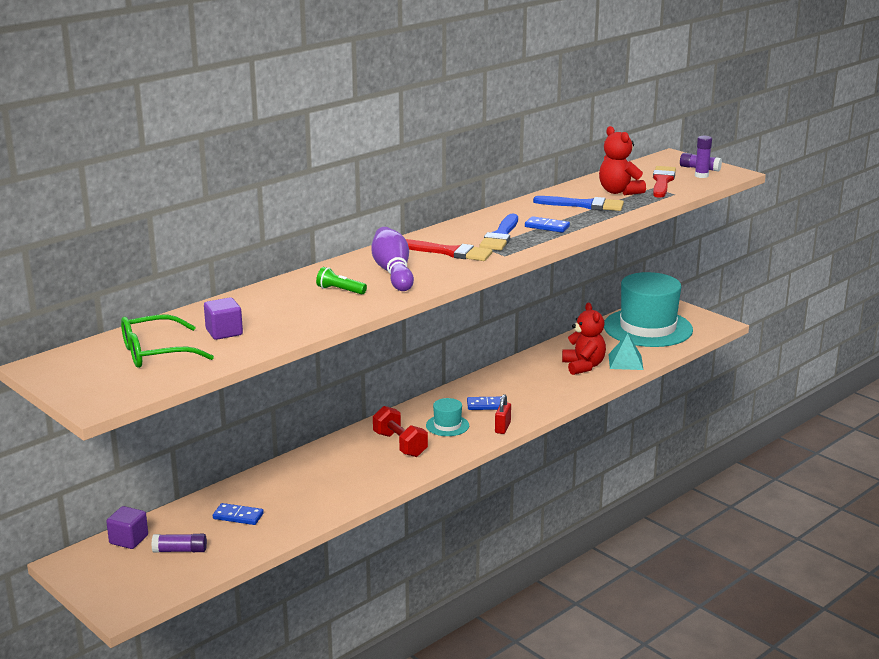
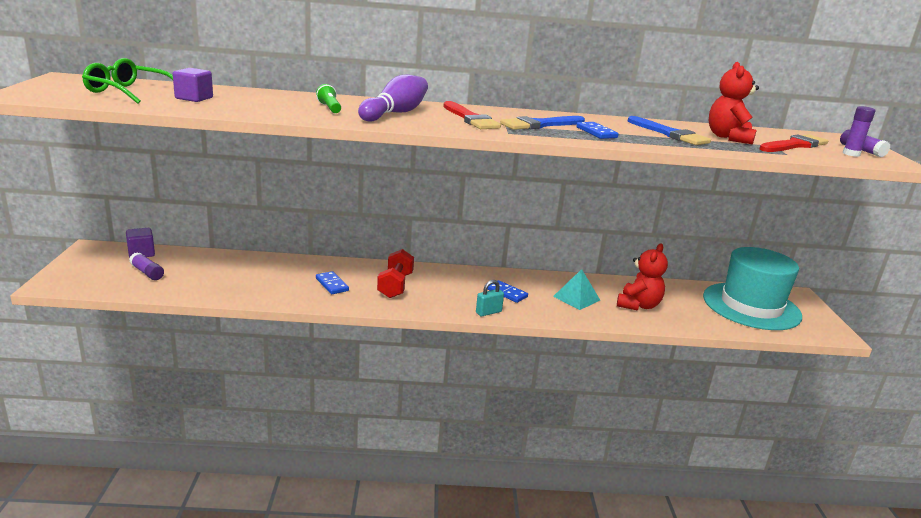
camera: 40 degrees right, 0 degrees up
blue domino [213,503,264,525] -> blue domino moved to [316,271,349,294]
turquoise hat [426,398,469,436] -> none
red padlock [495,394,511,434] -> turquoise padlock [476,280,504,316]
turquoise pyramid [608,333,643,370] -> turquoise pyramid moved to [553,269,600,310]

